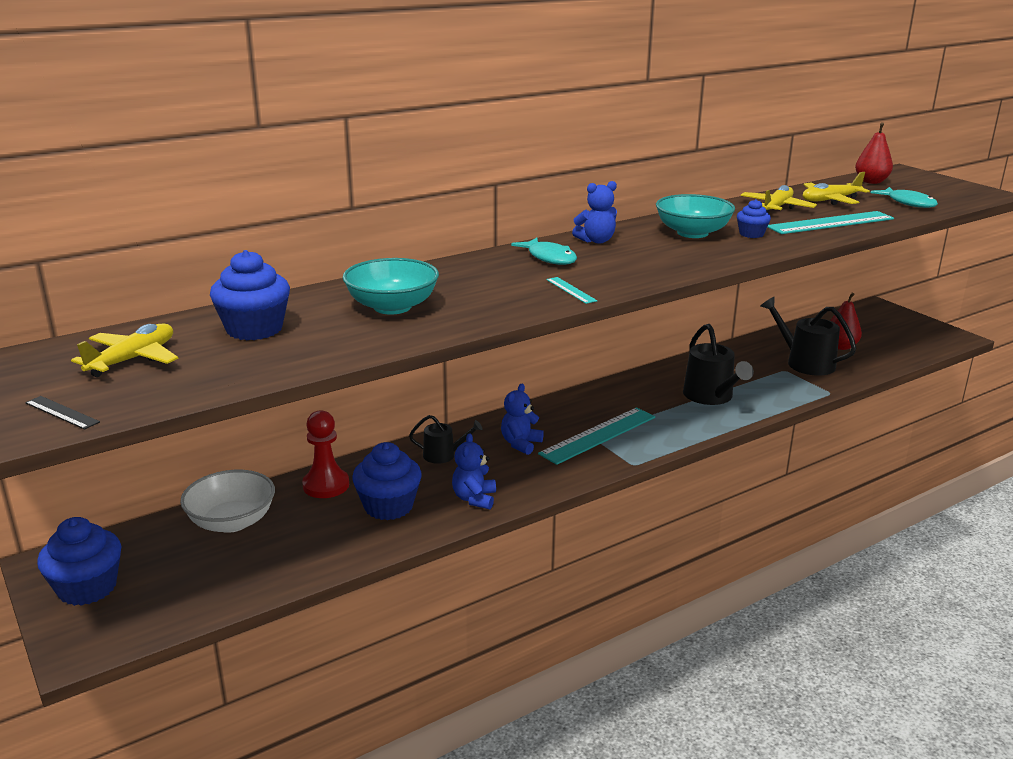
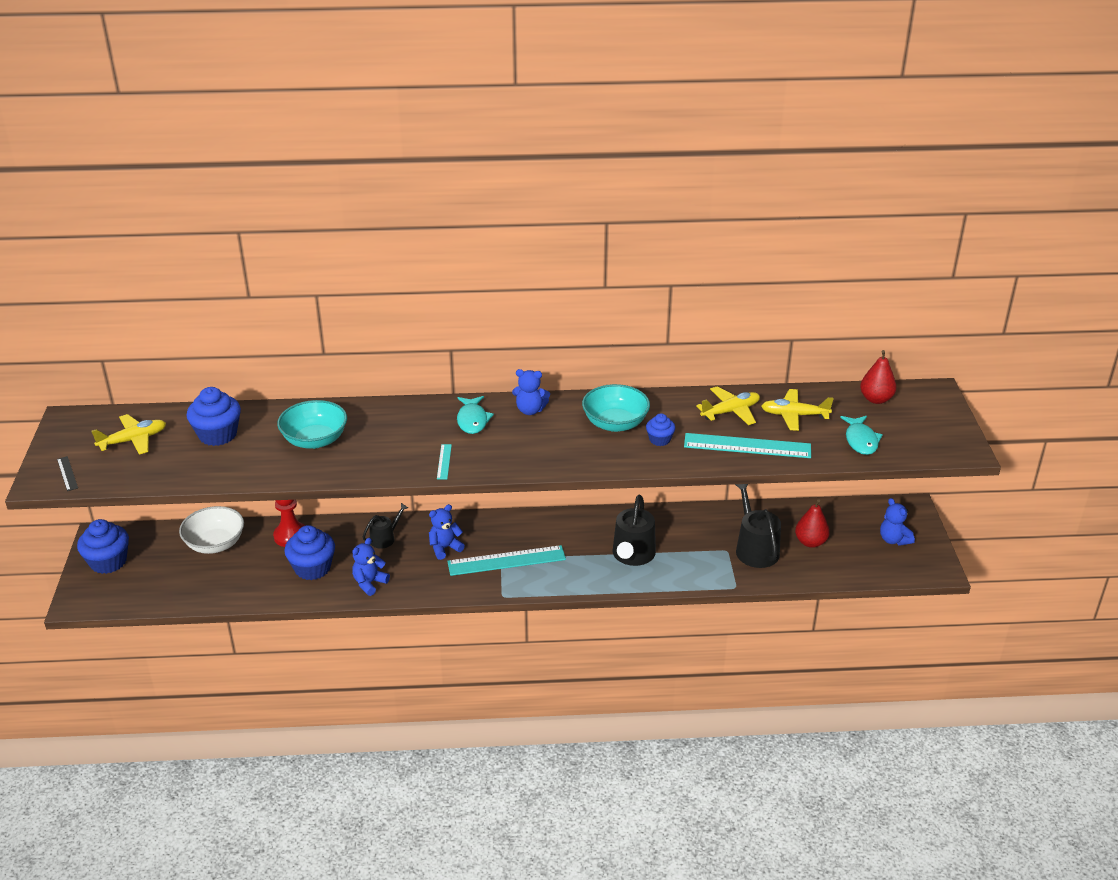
camera: 30 degrees right, 10 degrees up
black watering can [409,415,482,464] -> black watering can turned 75 degrees counterclockwise [363,503,408,548]
none -> blue teddy bear [880,498,915,546]

